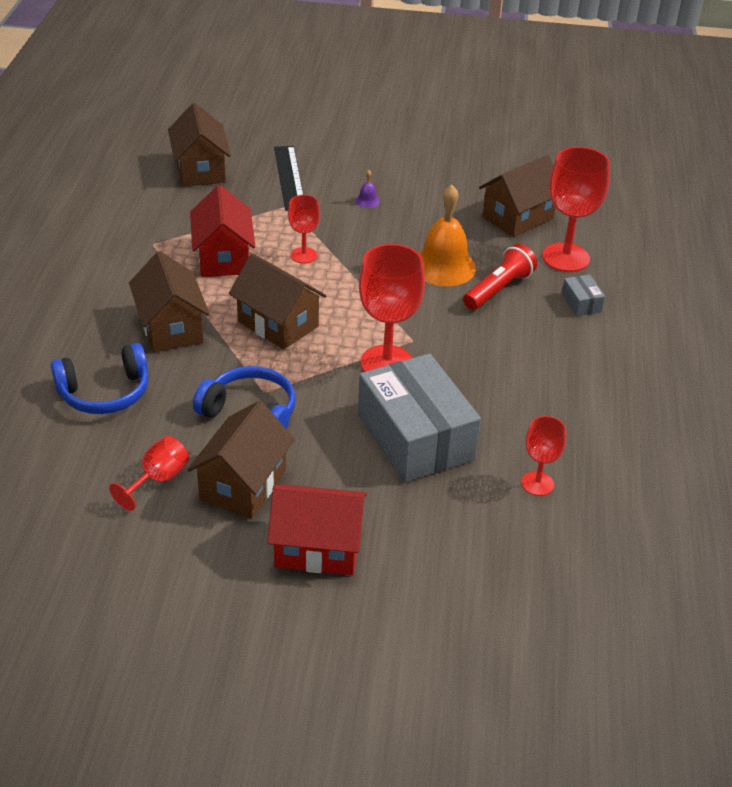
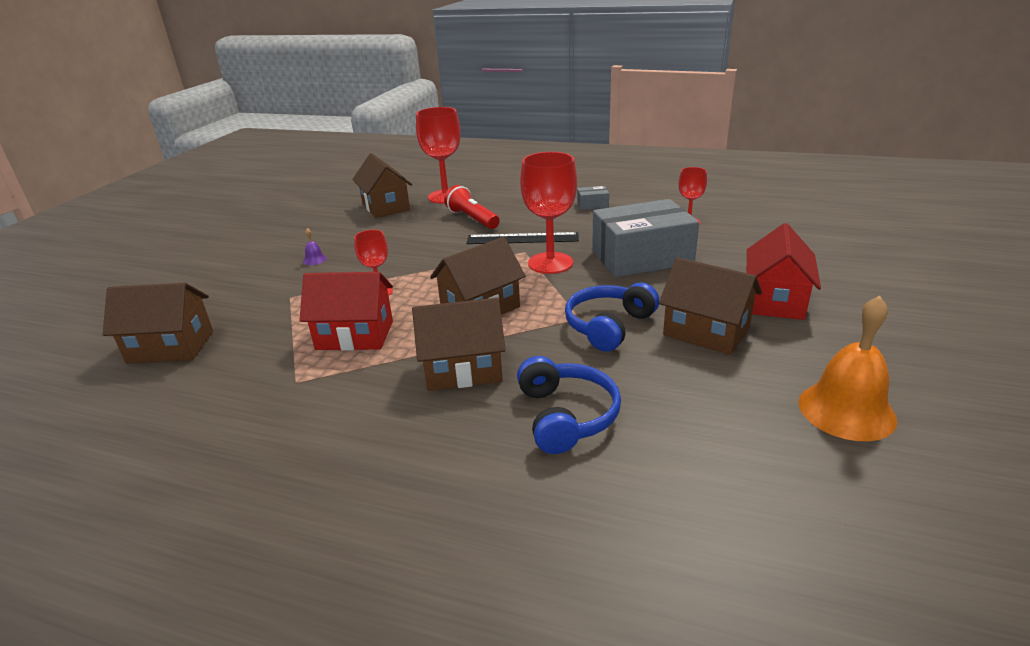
camera: 75 degrees left, 10 degrees down
red goblet [109,436,189,511] -> none
black ruler [274,146,304,211] -> black ruler moved to [466,232,579,244]
orange bell [419,185,476,286] -> orange bell moved to [799,295,897,441]
grey box [562,275,605,316] -> grey box moved to [577,186,609,210]

